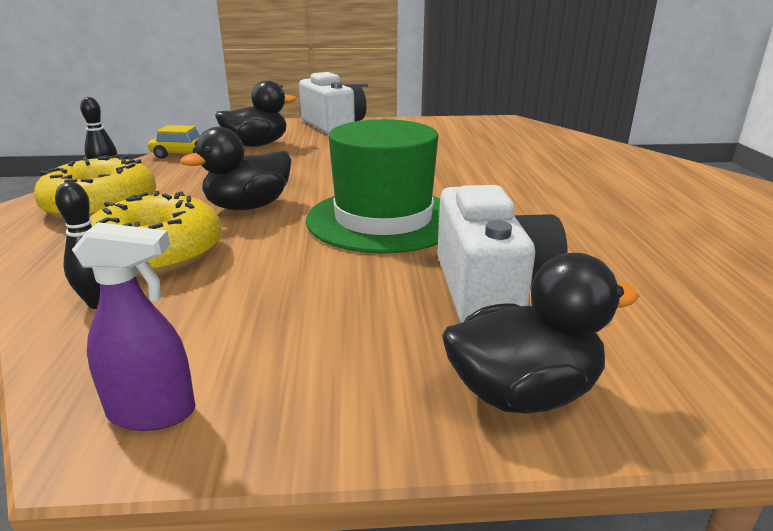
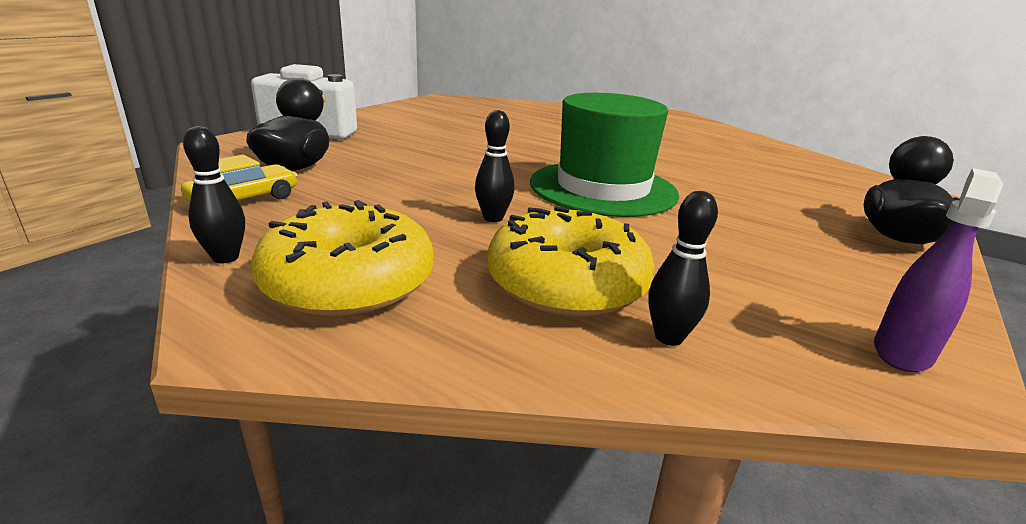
camera: 55 degrees left, 0 degrees up
black duck [180,127,292,210] -> black bowling pin [475,110,514,222]
white camera [437,185,568,323] -> none

